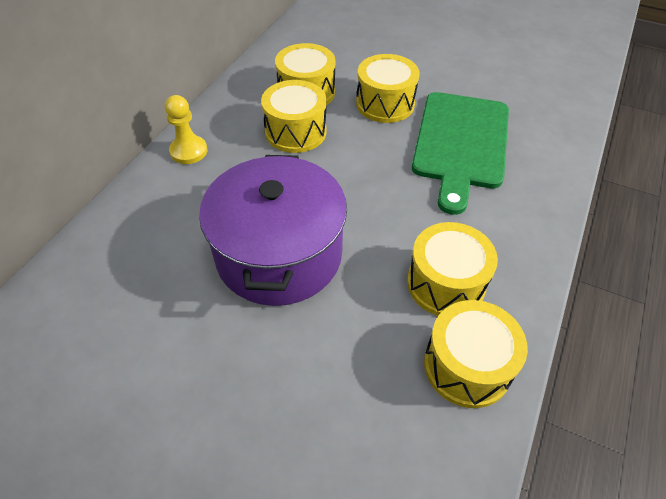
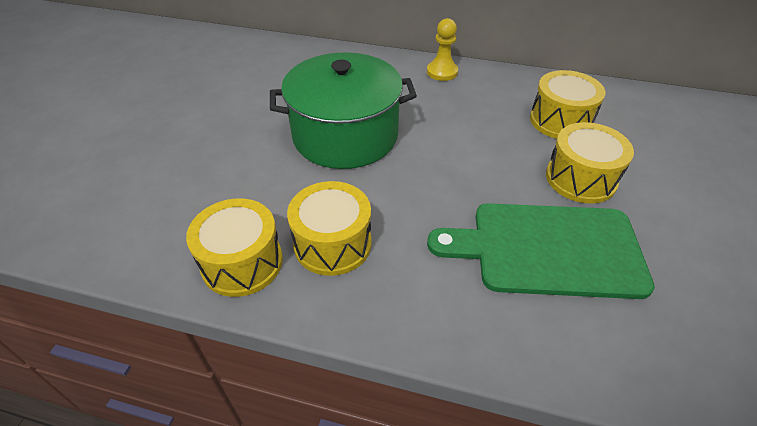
camera: 80 degrees right, 5 degrees down
purple pot [199,155,347,306] -> green pot [270,52,417,169]
yellow drum [261,80,327,153] -> none

